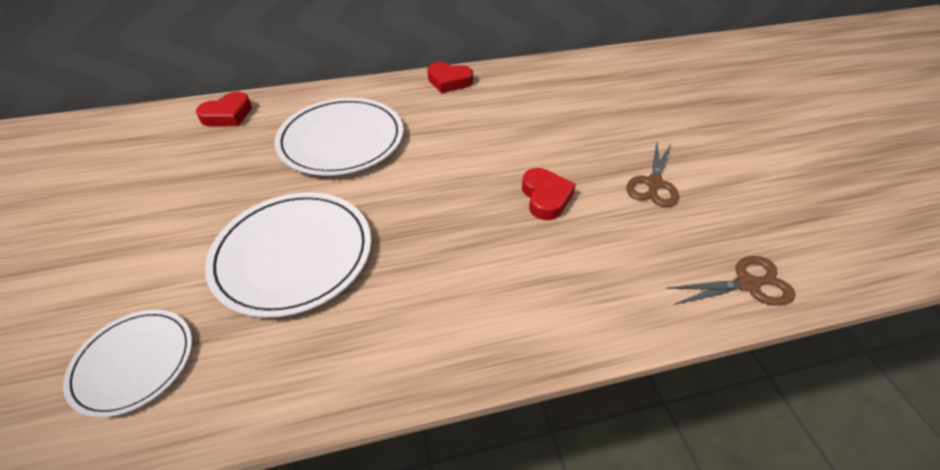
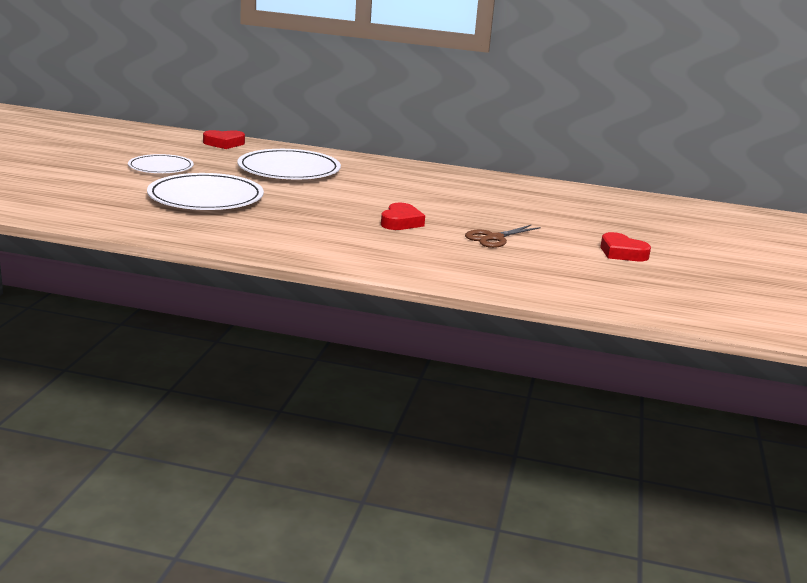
camera: 25 degrees right, 25 degrees down
white plate [63,310,192,418] -> white plate moved to [128,154,194,173]
red heart [427,62,473,93] -> red heart moved to [600,232,651,261]
brown scissors [666,256,796,306] -> none

